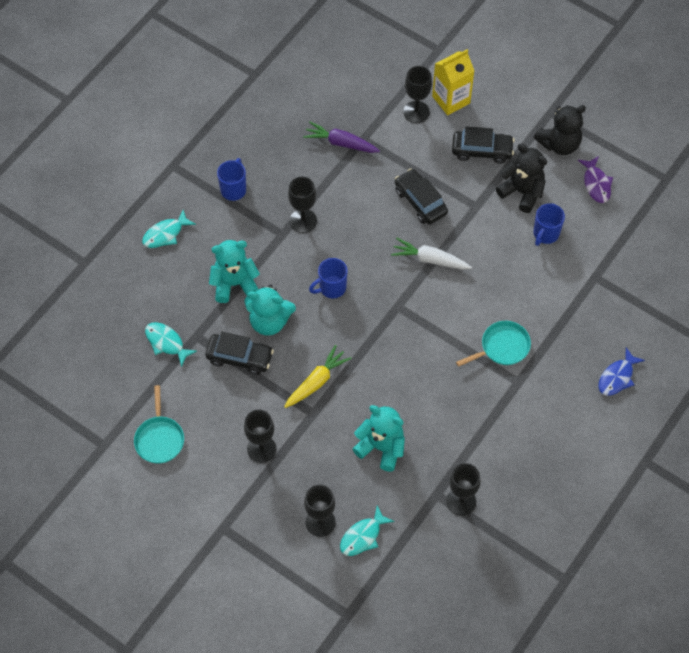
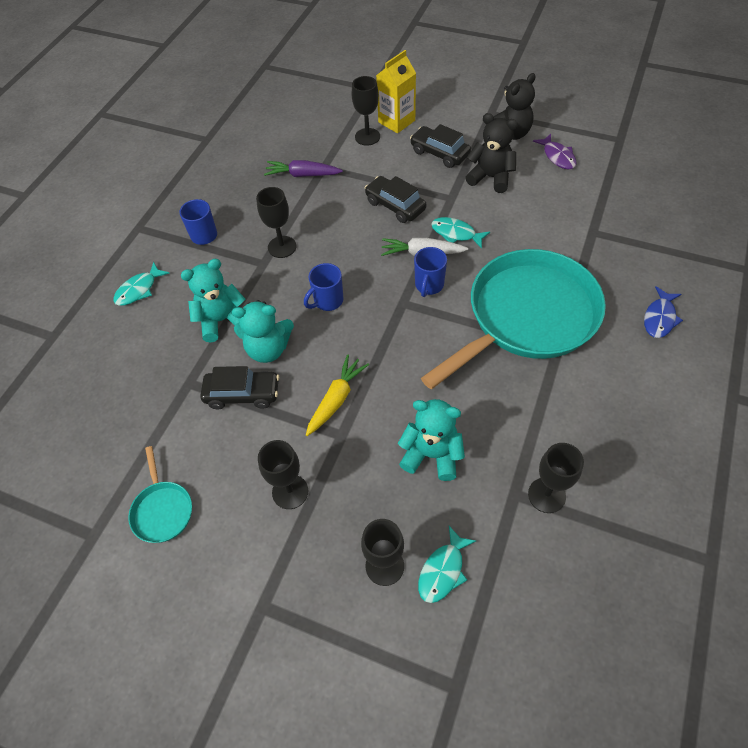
camera: 10 degrees left, 5 degrees down
turquoise fish [145,322,197,367] -> turquoise fish moved to [431,217,490,249]
black car [452,126,515,164] -> black car turned 135 degrees counterclockwise [410,124,471,168]
turquoise pan [456,321,531,367] -> turquoise pan [421,249,606,389], size x2.41
blue mug [533,203,565,246] -> blue mug moved to [414,247,447,297]

